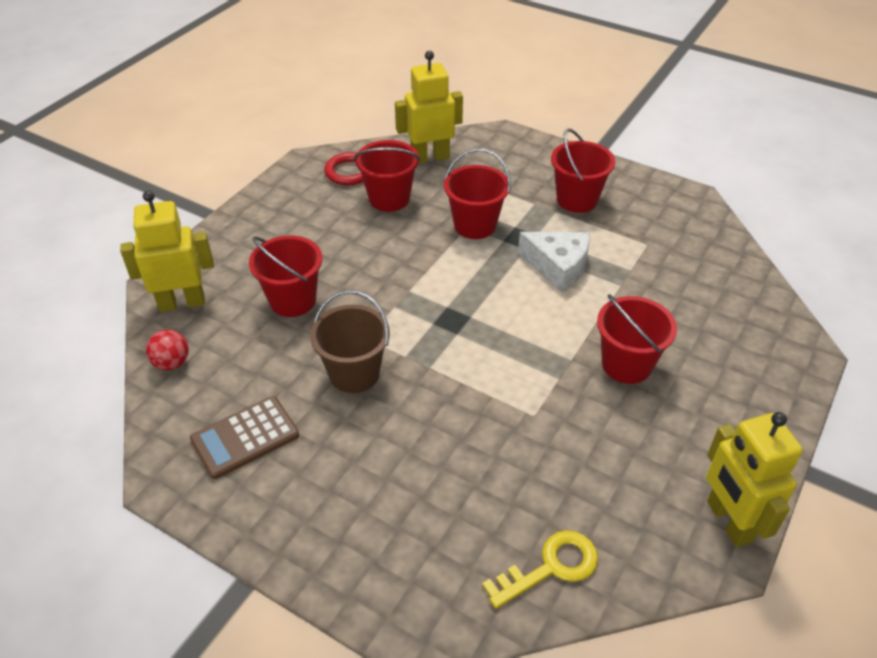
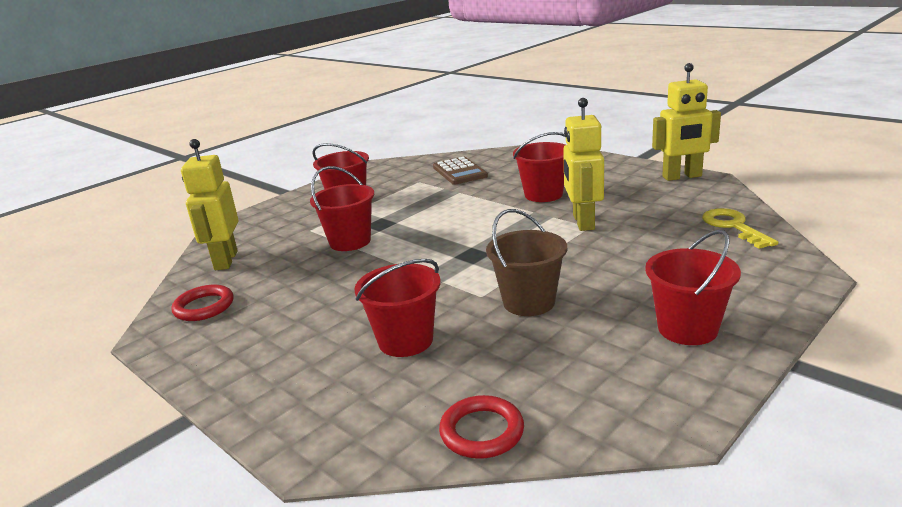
camera: 75 degrees left, 20 degrees down
yellow robot [120,191,214,312] -> yellow robot moved to [563,98,604,231]
red ball [146,330,189,370] -> red ring [439,395,524,459]
brown calculator [190,396,299,479] -> brown calculator moved to [433,157,488,185]
red bucket [354,140,421,212] -> red bucket moved to [645,229,741,345]
white cheese [518,232,590,293] -> none

